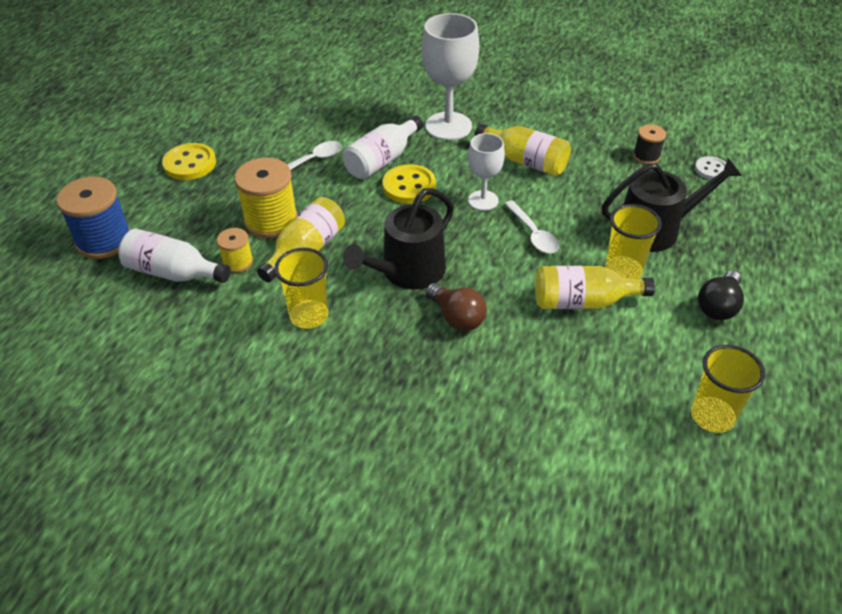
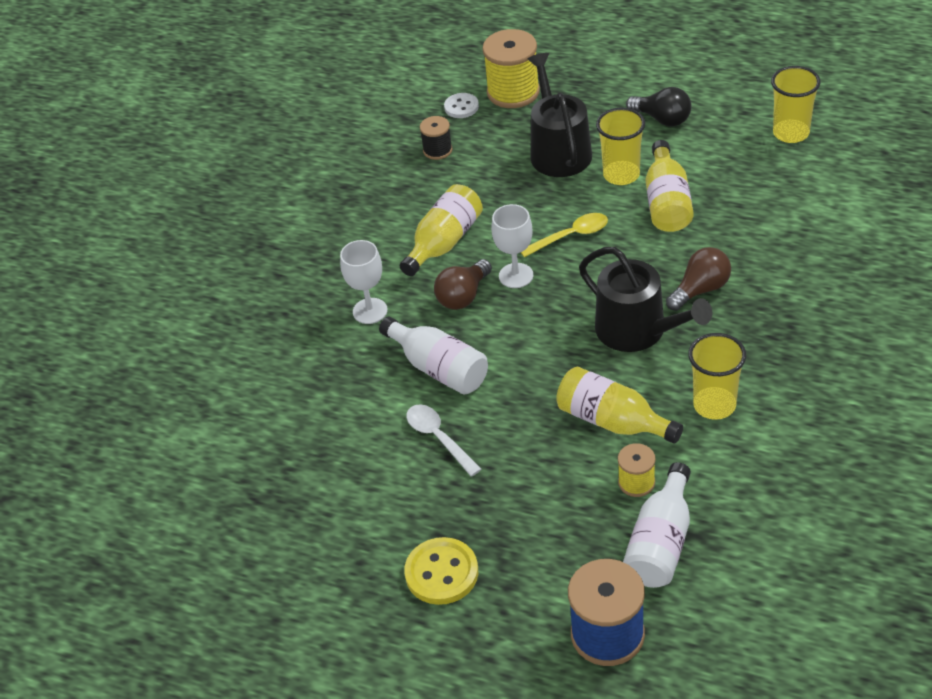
camera: 85 degrees left, 0 degrees up
yellow spool [235,157,298,238] -> yellow spool moved to [482,29,540,108]
yellow button [383,164,436,204] -> none
white goblet [421,13,479,140] -> white goblet [340,240,388,324], size x0.59
white spoon [504,200,559,254] -> yellow spoon [520,213,608,258]
none -> brown light bulb [434,259,492,310]

